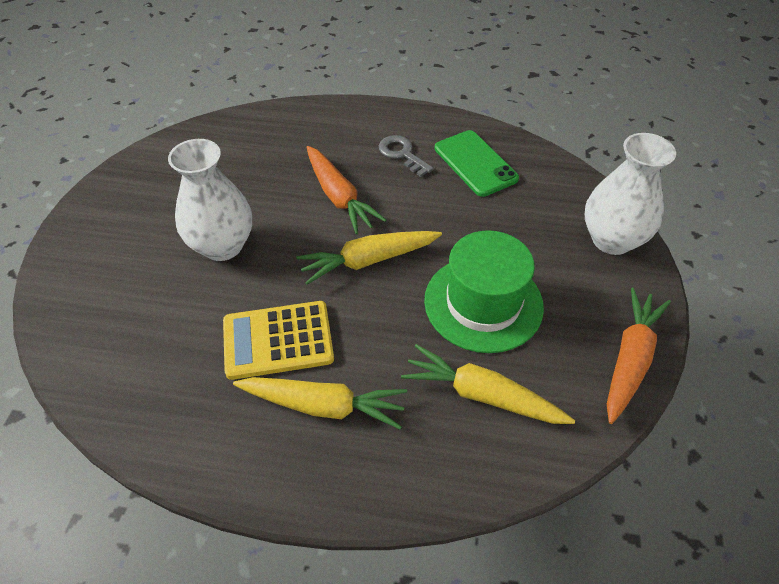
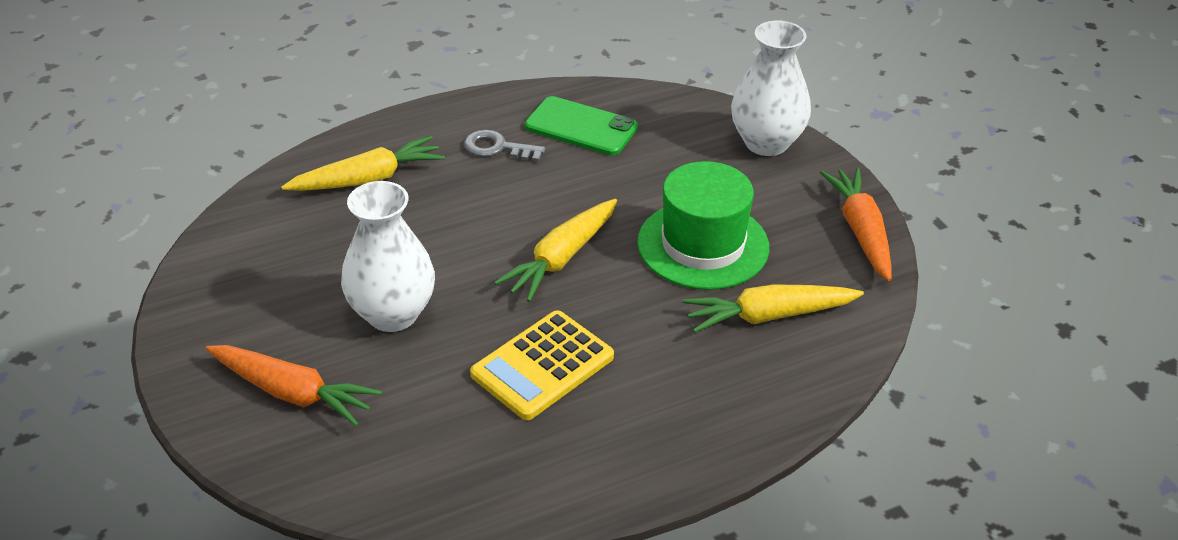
camera: 35 degrees left, 10 degrees down
yellow carrot [233,377,407,429] -> yellow carrot moved to [281,136,445,191]
orange carrot [306,146,387,235] -> orange carrot moved to [206,345,382,427]

